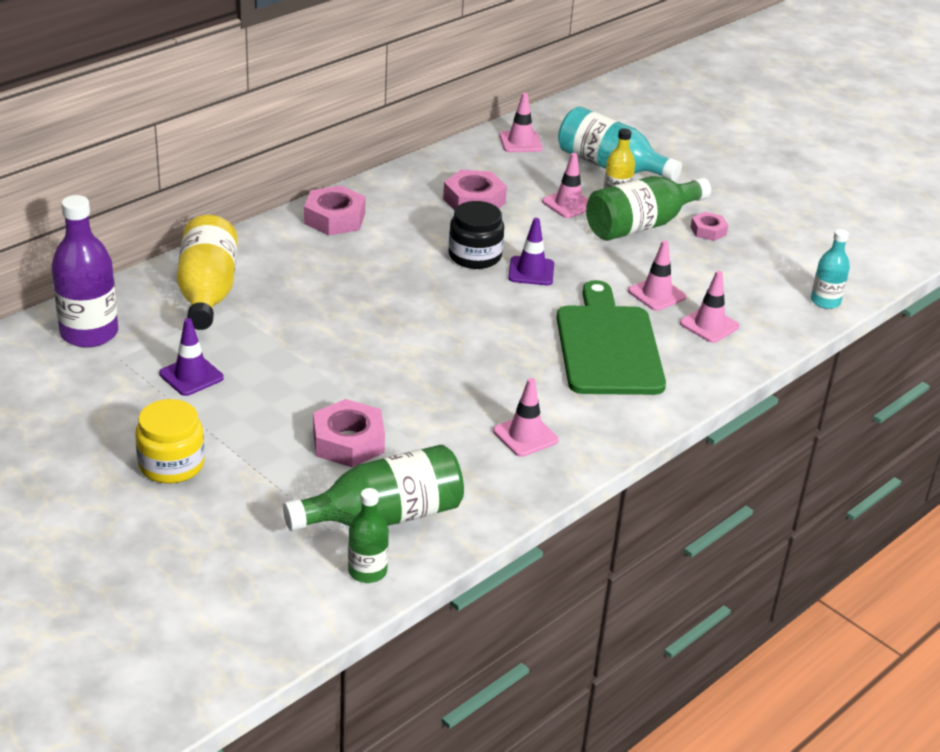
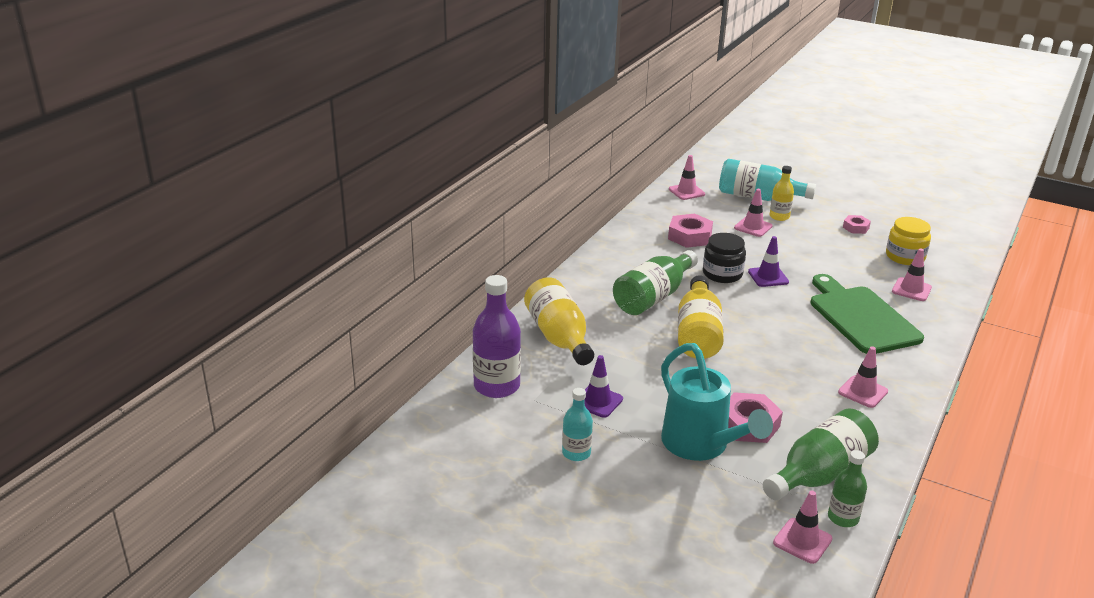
camera: 15 degrees left, 5 degrees down
yellow jar [135,399,205,484] -> yellow jar moved to [886,217,931,265]
pink nut [304,185,366,235] -> none
green bottle [586,176,711,241] -> green bottle moved to [613,250,698,315]
pink traffic cone [628,240,686,311] -> pink traffic cone moved to [773,491,832,564]
turquoise bottle [811,229,850,309] -> turquoise bottle moved to [562,388,593,461]
none -> turquoise watering can [661,343,773,461]
none -> yellow bottle [678,275,724,359]

